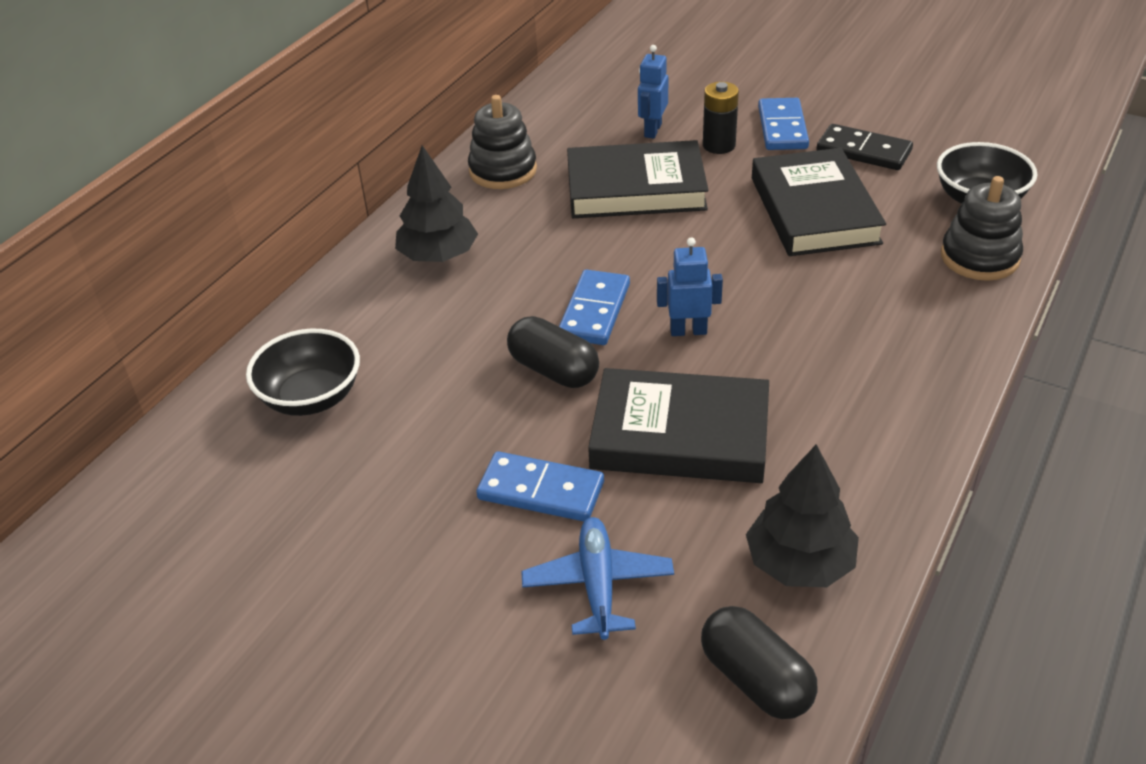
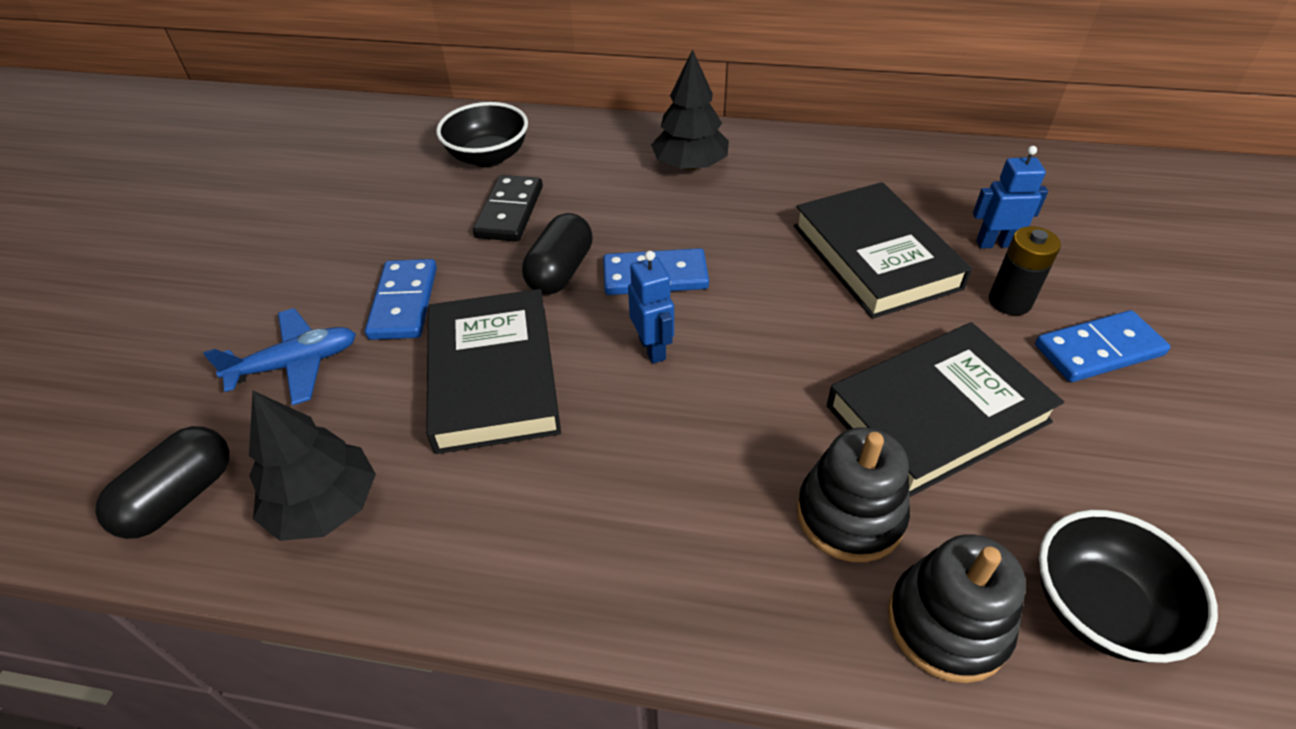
camera: 70 degrees right, 5 degrees up
black stacking toy [468,95,537,189] -> black stacking toy moved to [797,427,910,562]
black domino [817,124,913,170] -> black domino moved to [473,175,543,242]

